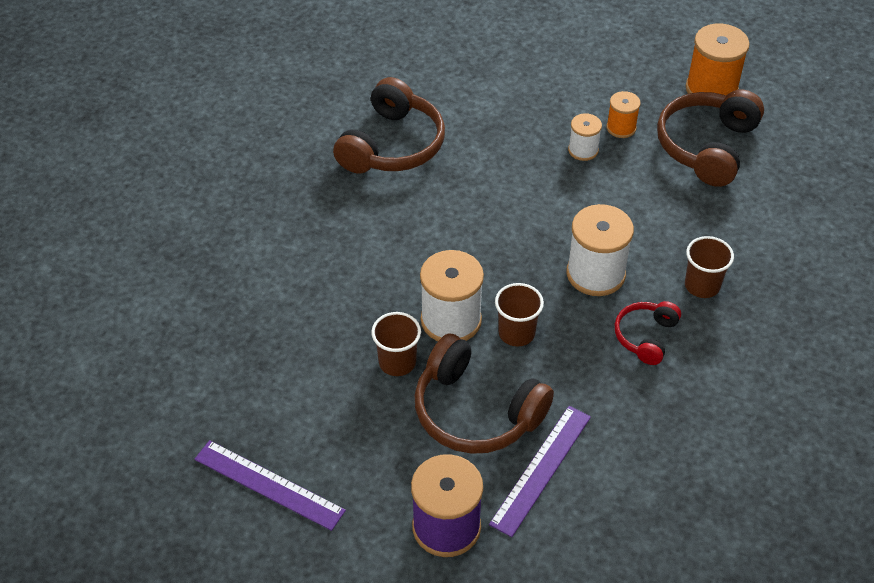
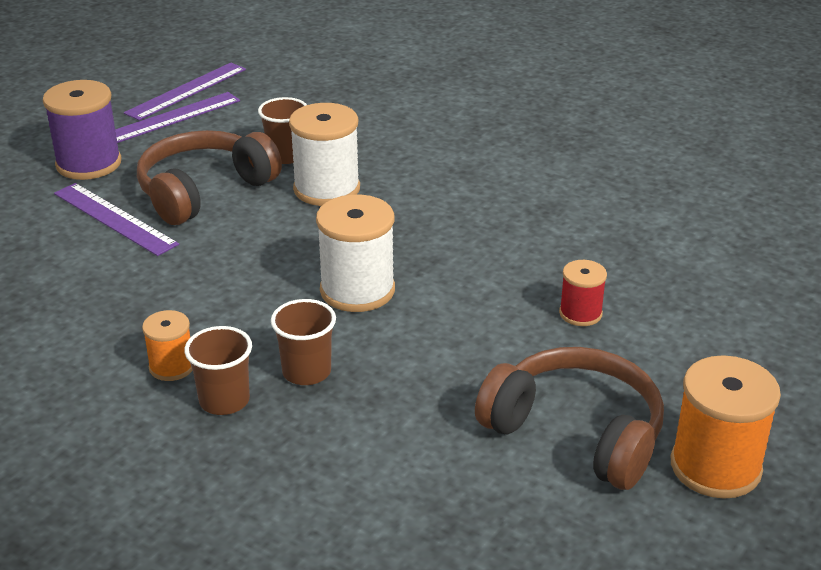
camera: 100 degrees right, 15 degrees down
brown headphones [333,77,445,173] -> none
brown cup [495,283,544,347] -> brown cup moved to [184,326,252,415]
white spool [568,113,602,161] -> red spool [559,260,607,326]
orange spool [606,91,641,138] -> orange spool moved to [142,310,193,381]
red headphones [614,301,681,365] -> none
none -> purple ruler [115,92,240,143]

